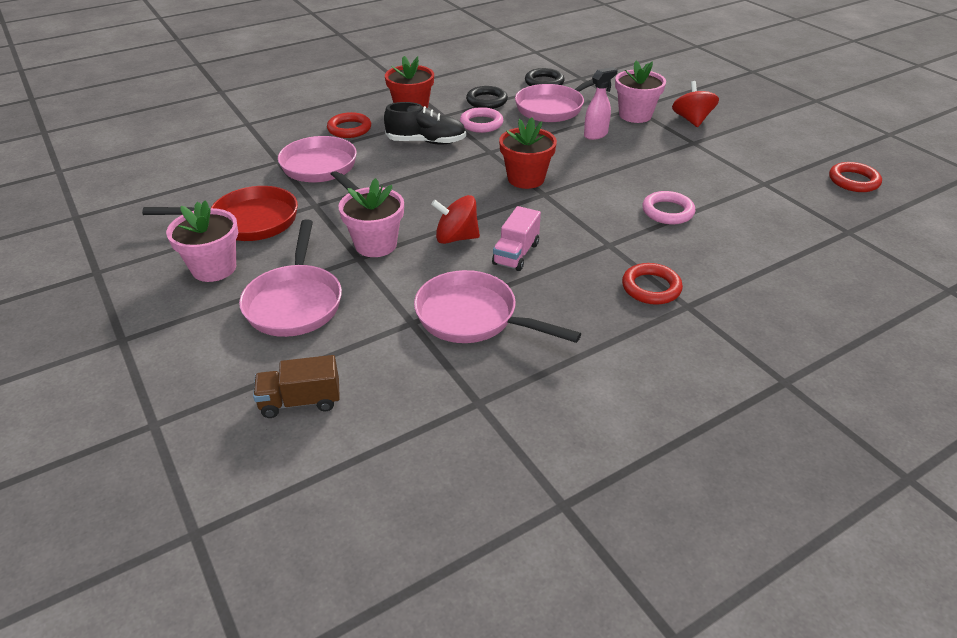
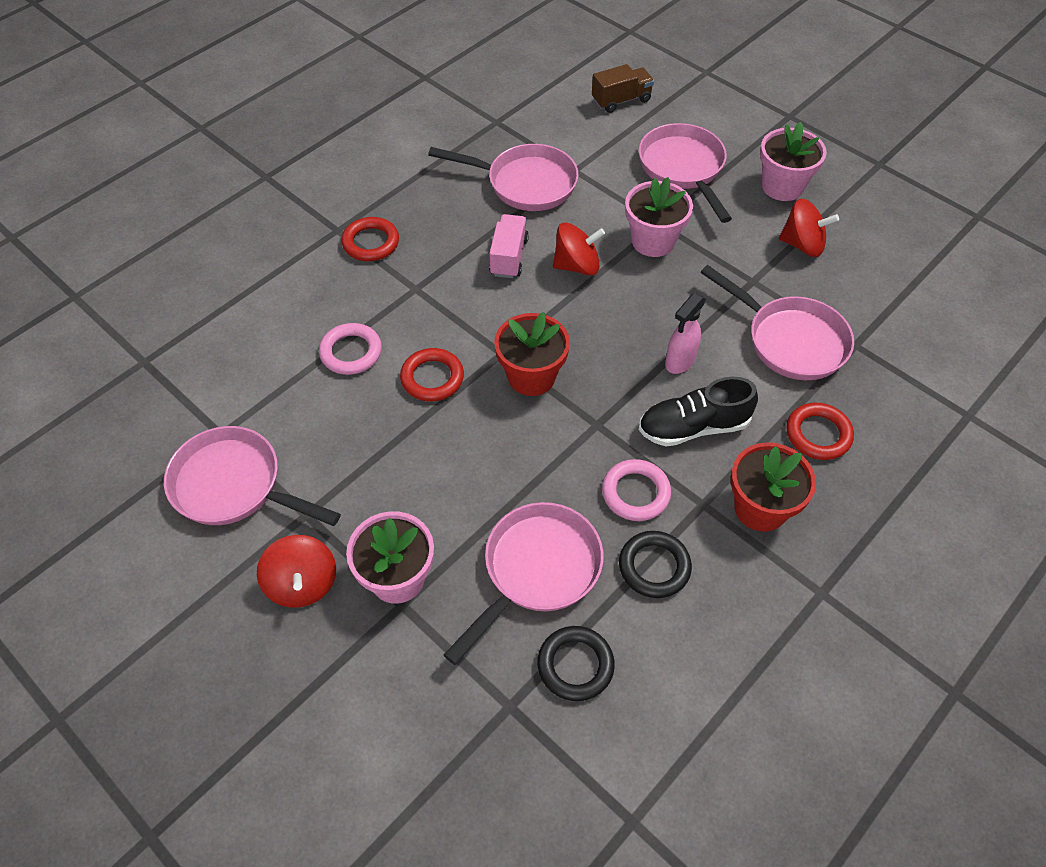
camera: 165 degrees right, 15 degrees up
red pan [142,186,298,241] -> red spinning top [779,199,839,257]
pink spray bottle [584,67,618,140] -> pink spray bottle moved to [665,293,706,374]
red ring [829,162,882,192] -> red ring moved to [400,348,464,401]
none -> pink pan [164,426,341,526]

